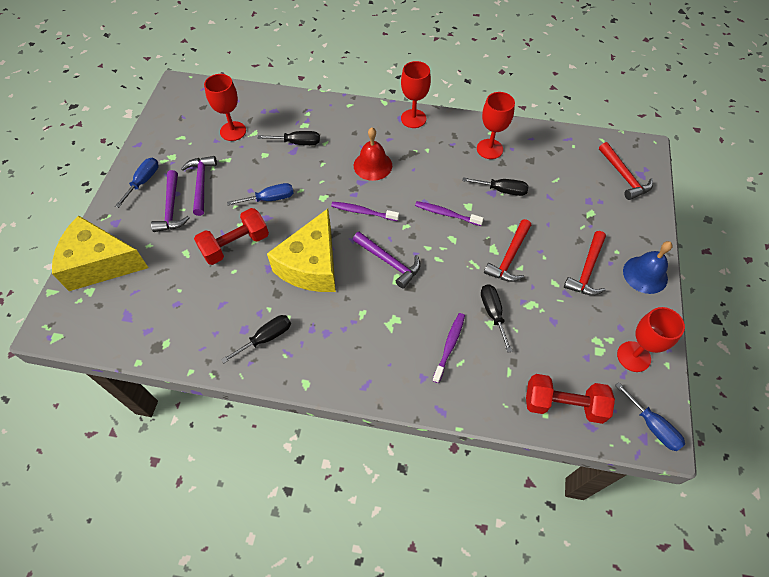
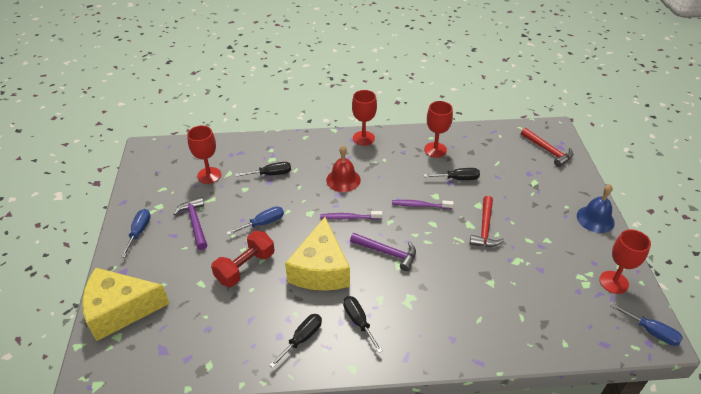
camera: 15 degrees left, 15 degrees down
purple hammer [151,170,190,232] -> none
purple toothbrush [432,313,465,383] -> none
black screwdriver [481,284,512,353] -> black screwdriver moved to [343,296,383,353]
red dumbbell [526,374,615,424] -> none
red hammer [564,231,606,295] -> none

